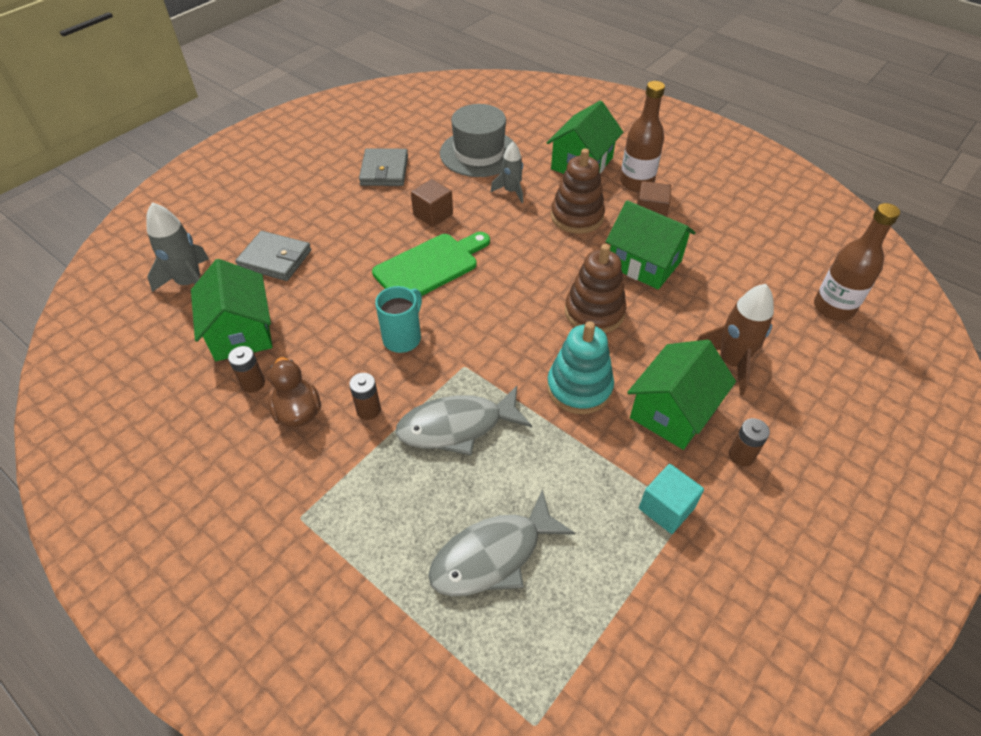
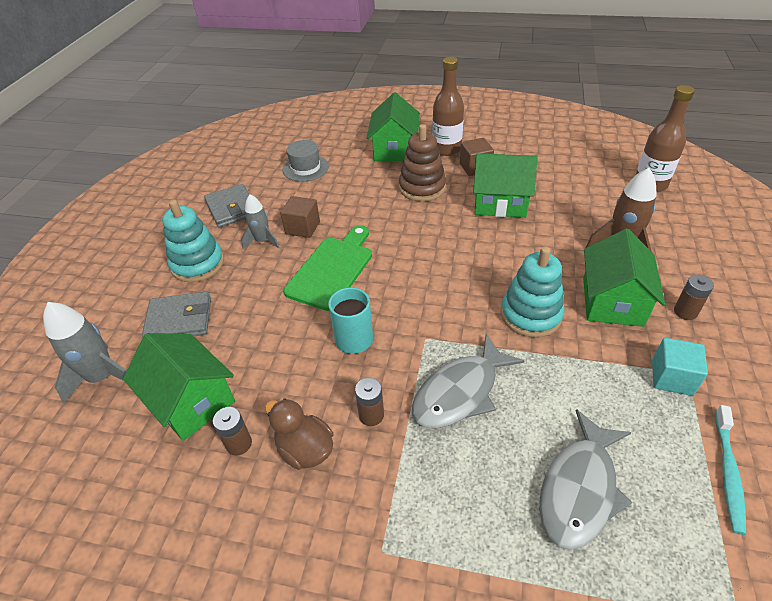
camera: 25 degrees left, 5 degrees down
grey hat [440,104,516,177] -> grey hat [282,140,329,182], size x0.65
grey rocket [491,142,523,203] -> grey rocket moved to [241,194,280,249]
brown stacking toy [565,244,626,333] -> none
none -> turquoise stacking toy [162,200,224,282]
none -> turquoise toothbrush [715,405,746,535]

